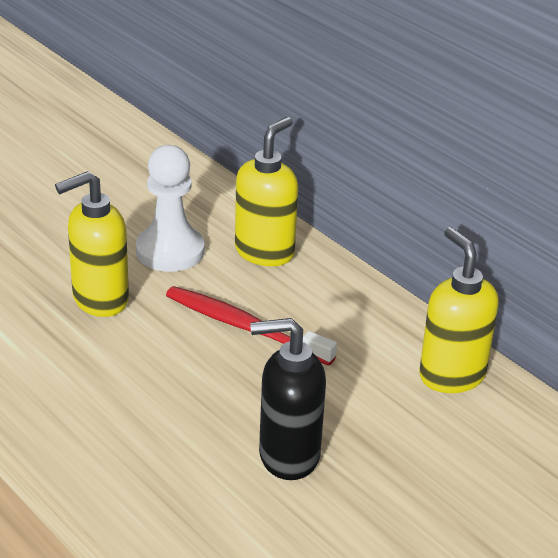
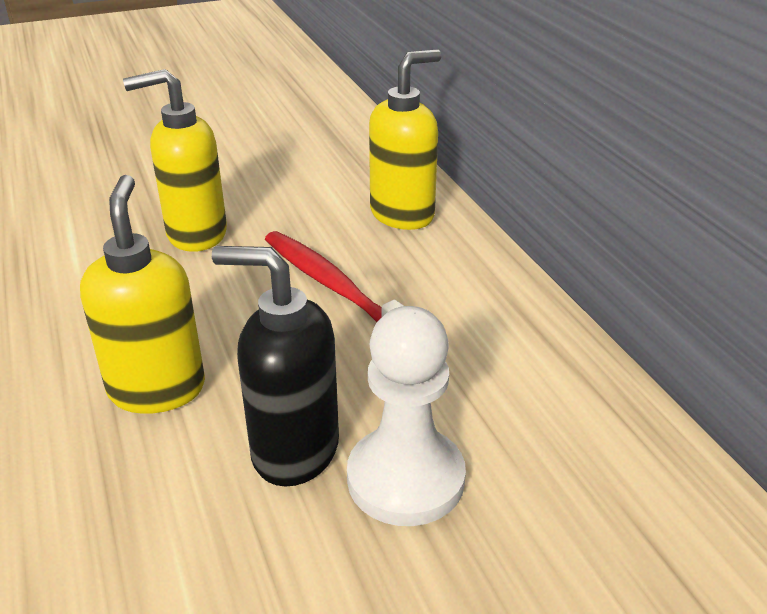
camera: 20 degrees right, 0 degrees up
white pawn [136,145,204,272] -> white pawn moved to [347,306,466,526]
yellow soap dispenser [419,227,499,393] -> yellow soap dispenser moved to [80,175,205,414]

